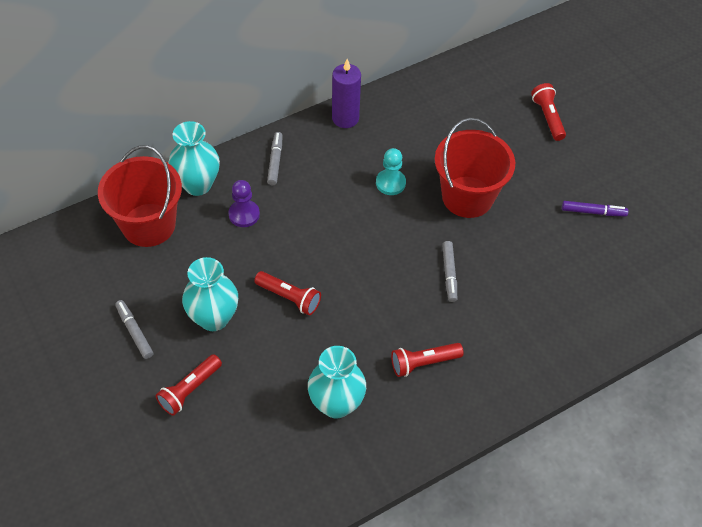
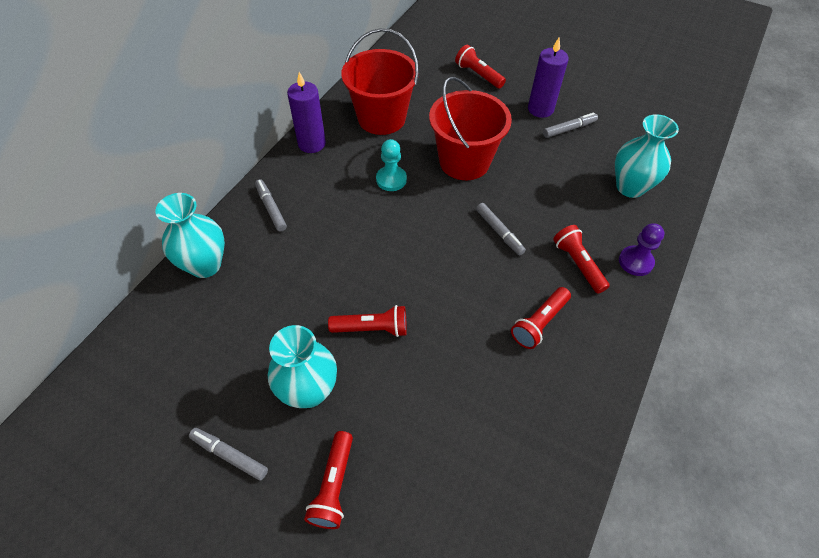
camera: 30 degrees left, 0 degrees up
red bucket [98,145,182,247] -> red bucket moved to [341,28,419,135]
purple pawn [228,180,260,227] -> purple pawn moved to [619,223,665,276]
turquoise vase [308,346,366,418] -> turquoise vase moved to [615,114,679,198]
purple marker [562,201,628,217] -> grey marker [543,113,598,138]
none -> purple candle [528,38,569,118]
none -> red flashlight [553,225,610,294]

